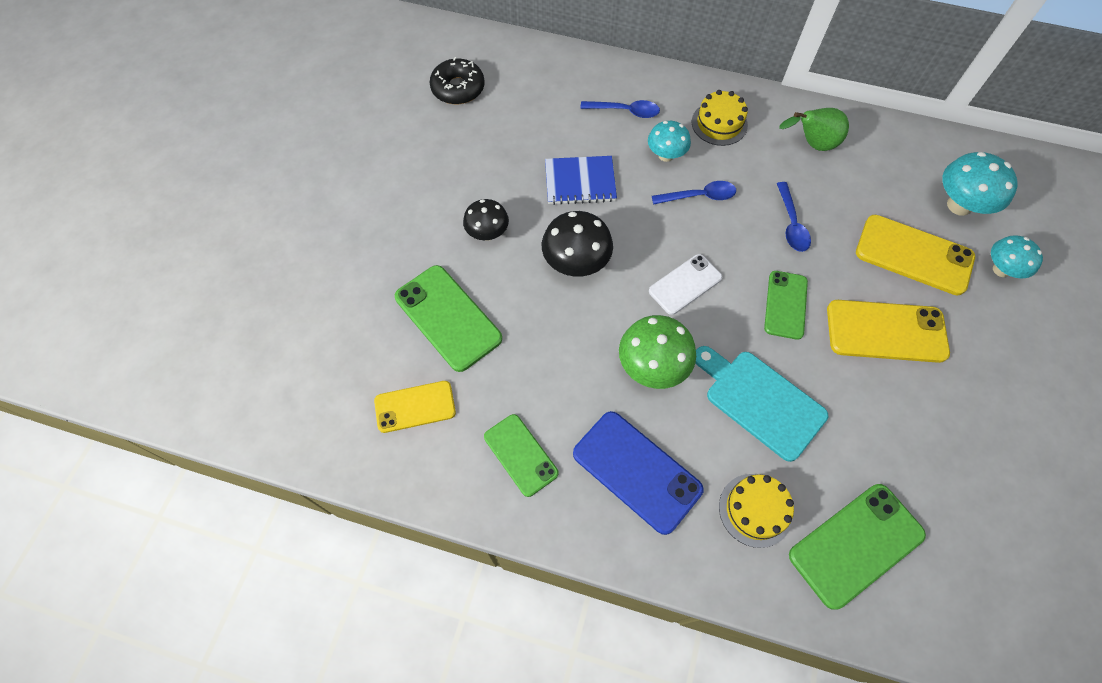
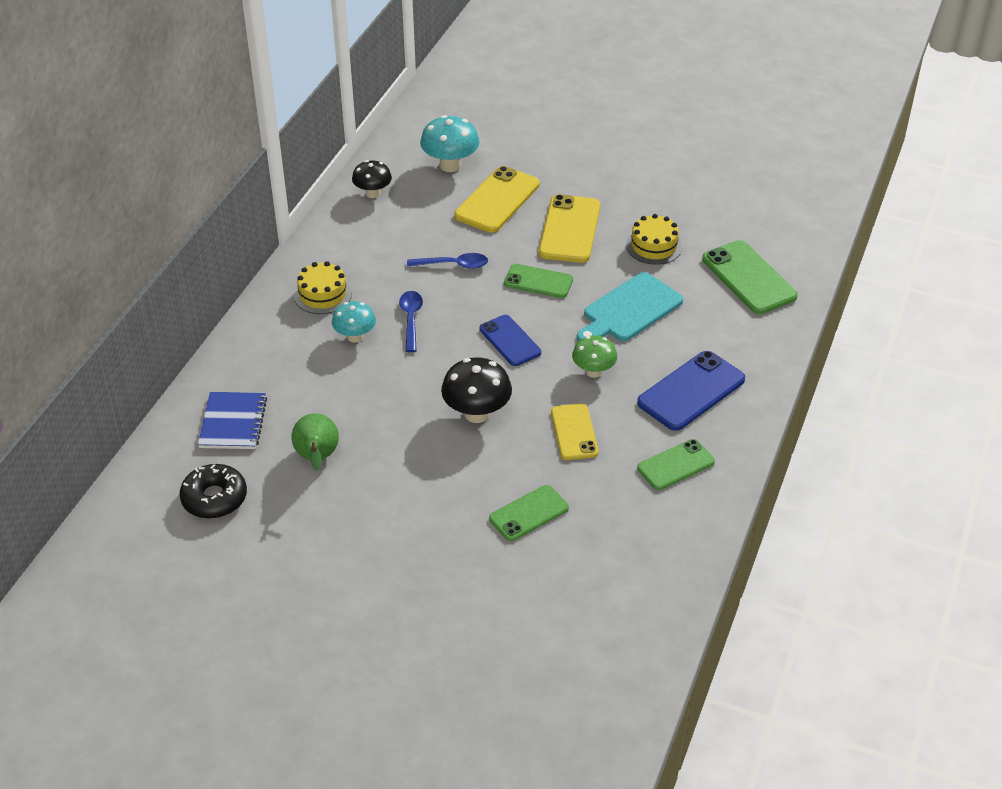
camera: 85 degrees left, 20 degrees down
yellow phone [374,381,456,433] -> yellow phone moved to [551,404,598,460]
green phone [395,265,502,372] -> green phone [489,485,569,541], size x0.65
black mushroom [463,199,509,241] -> black mushroom moved to [352,160,392,198]
blue notebook [545,156,617,205] -> blue notebook moved to [198,392,267,449]
blue spoon [580,100,660,118] -> none
green mushroom [619,315,696,389] -> green mushroom [572,335,617,378], size x0.66
white phone [649,254,722,315] -> blue phone [480,315,541,366]
yellow cake [719,474,794,548] -> yellow cake moved to [626,214,682,265]
green pear [779,108,849,151] -> green pear moved to [292,413,339,471]
turquoise mushroom [991,235,1043,279] -> none

